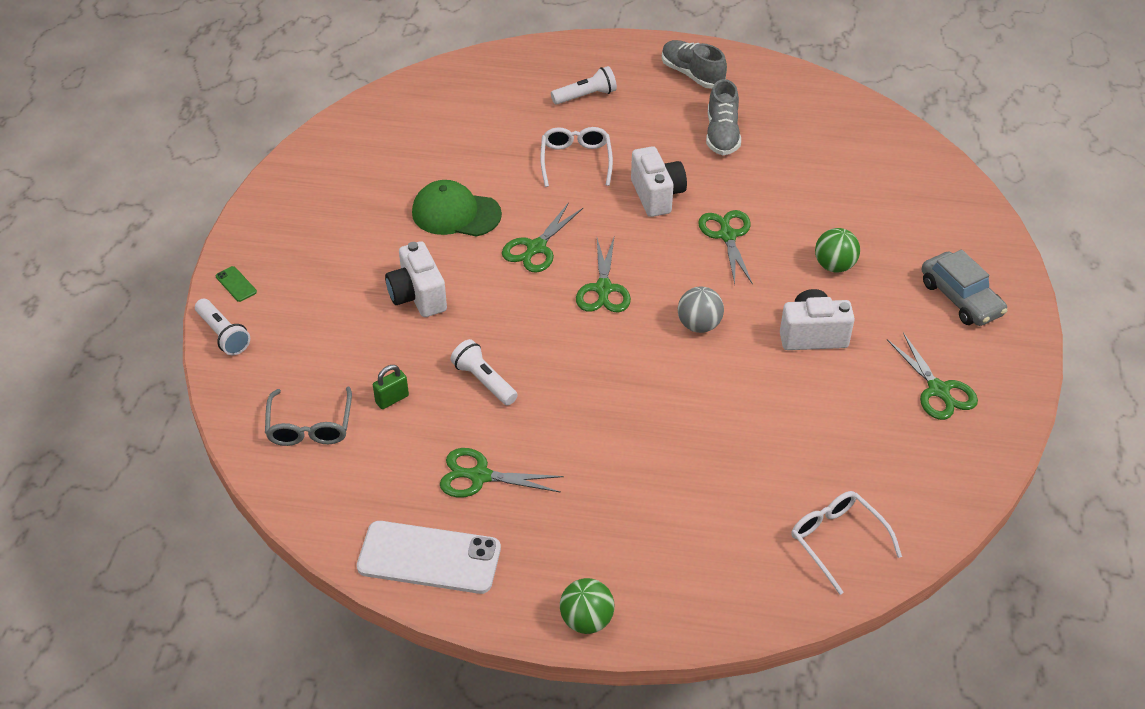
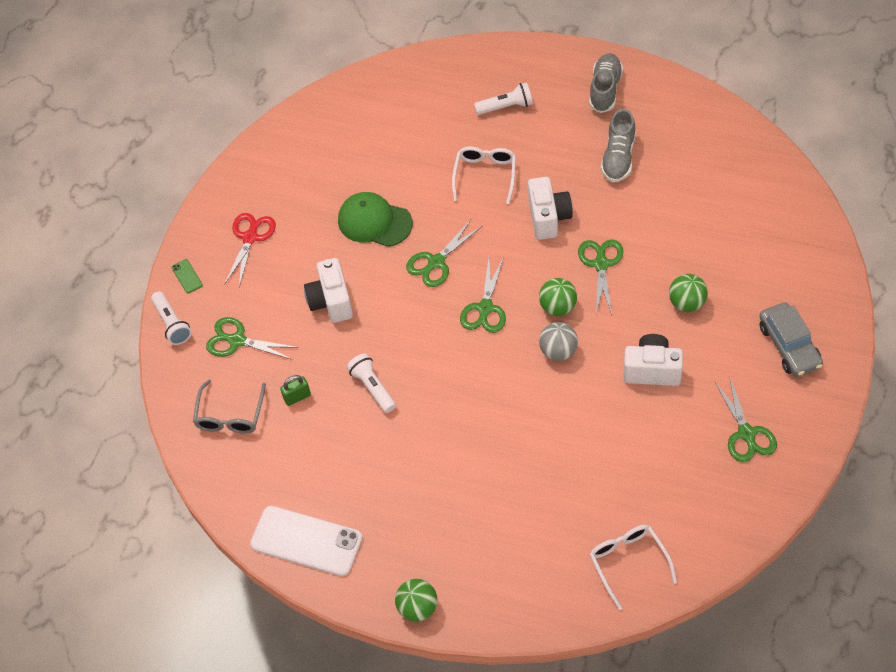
camera: 15 degrees right, 10 degrees up
green scissors [440,448,564,498] -> green scissors moved to [206,317,298,360]
grey shoe [662,40,727,89] -> grey shoe turned 45 degrees clockwise [589,53,623,113]
none -> red scissors [224,213,276,287]
none -> green ball [539,278,577,316]

